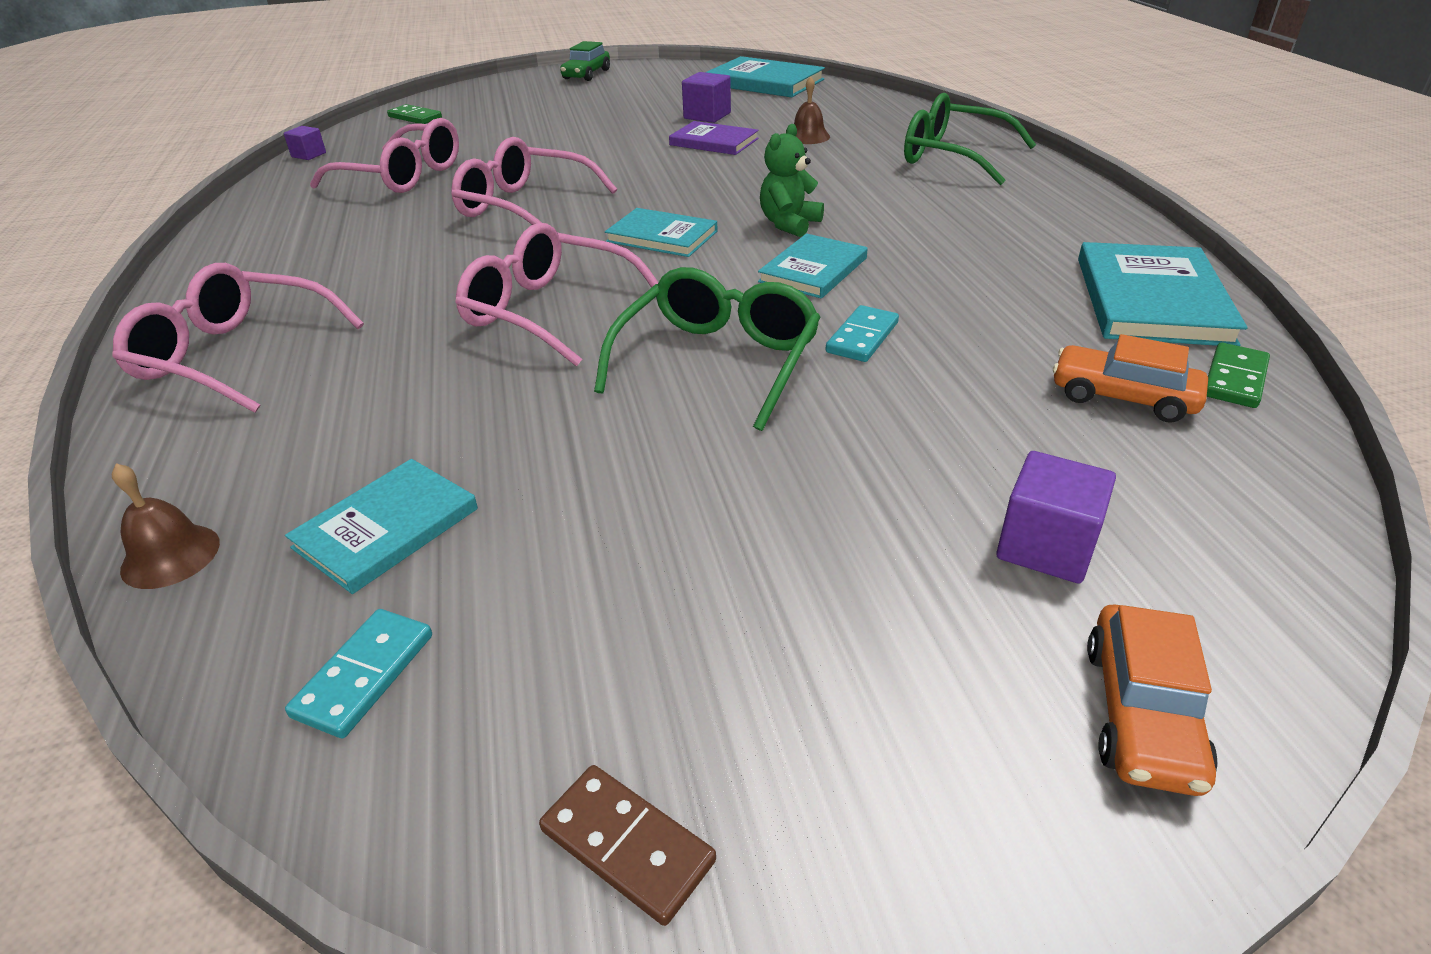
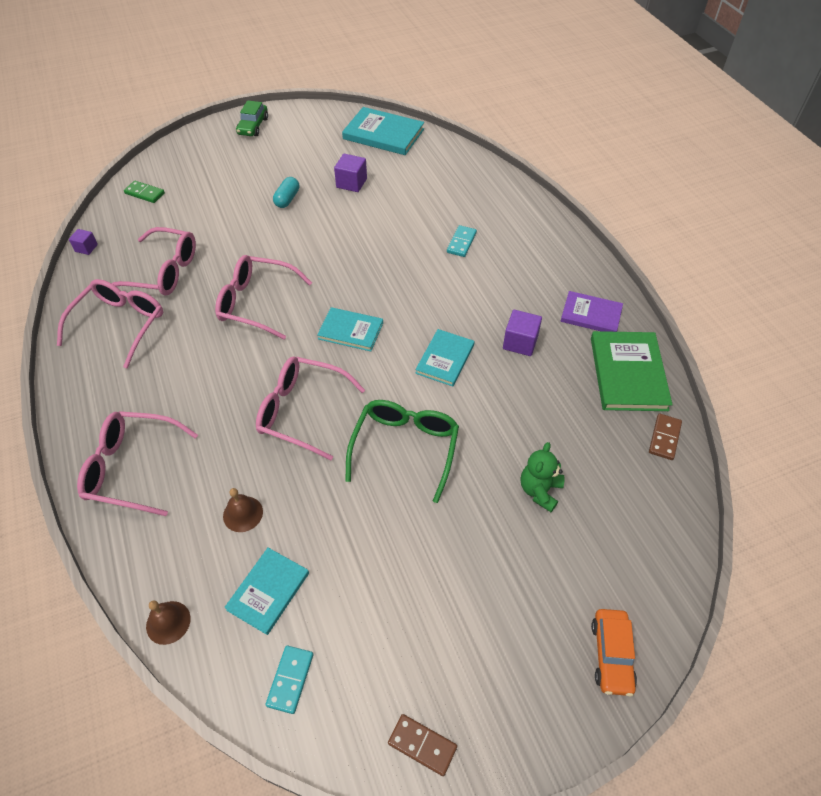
camera: 10 degrees left, 15 degrees up
purple book [669,121,759,155] -> purple book moved to [561,291,623,332]
green teddy bear [760,124,824,237] -> green teddy bear moved to [521,442,564,512]
brown bell [794,76,830,144] -> brown bell moved to [223,488,263,532]
turquoise domino [825,305,899,362] -> turquoise domino moved to [447,225,477,257]
green glasses [904,93,1036,185] -> none
purple cube [996,451,1116,584] -> purple cube moved to [503,310,542,356]
orange car [1053,334,1208,423] -> none
turquoise book [1078,242,1247,346] -> green book [591,331,673,411]
green domino [1207,342,1270,408] -> brown domino [649,413,682,460]
none -> pink glasses [57,279,163,368]
none -> turquoise capsule [273,177,299,208]

